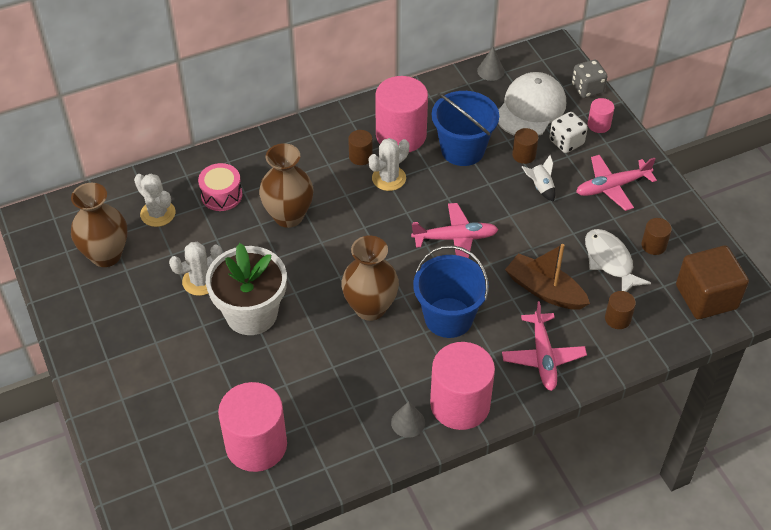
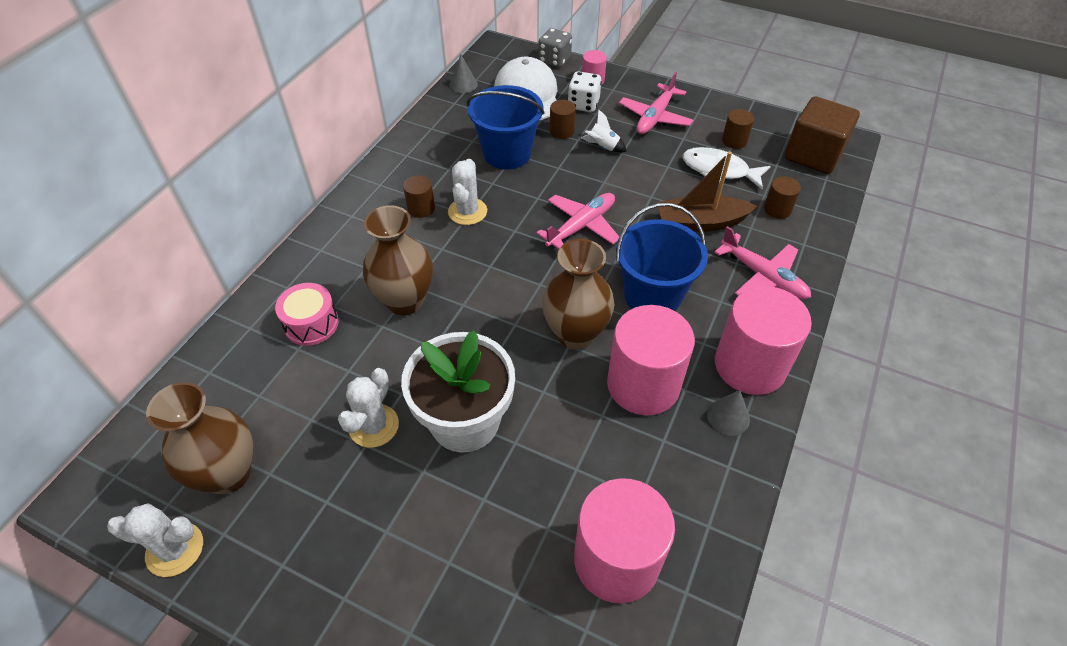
camera: 40 degrees left, 0 degrees up
white cactus [134,174,176,227] -> white cactus moved to [107,503,203,577]
pink cylinder [375,76,428,152] -> pink cylinder moved to [607,305,695,415]

